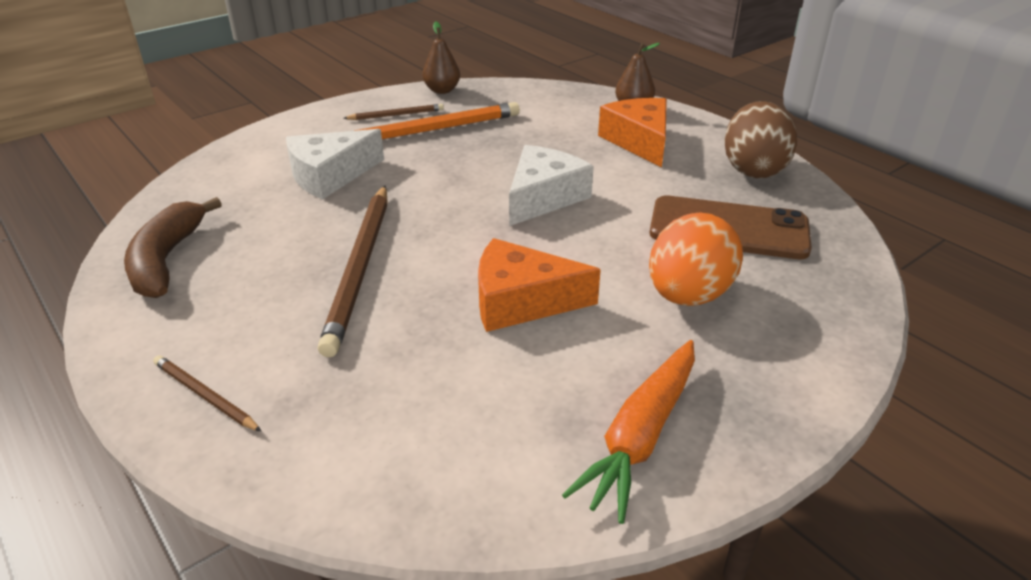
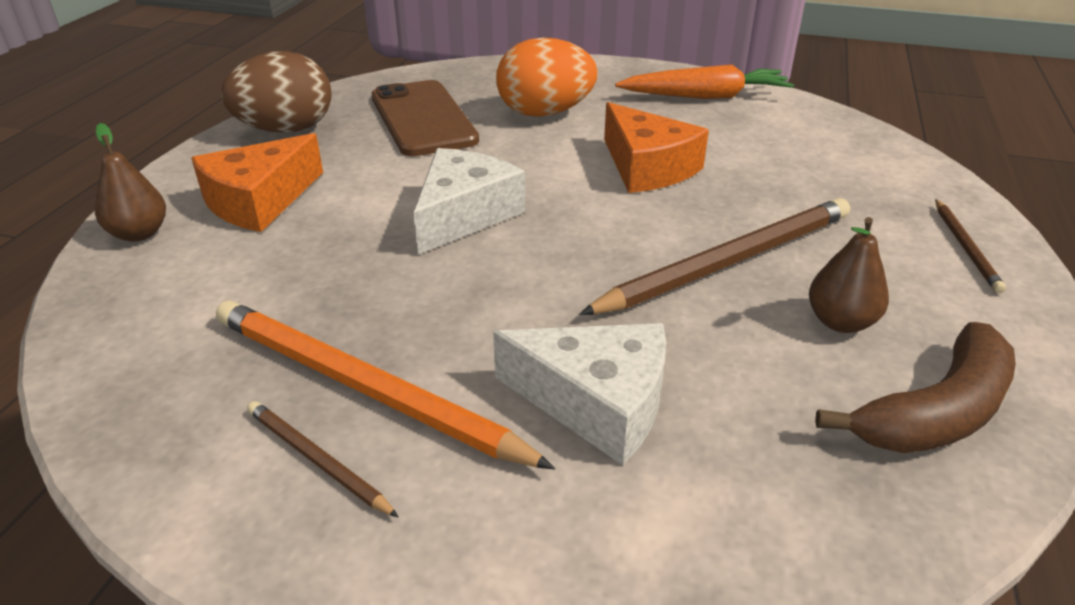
camera: 125 degrees left, 0 degrees up
brown pear [422,21,460,94] -> brown pear moved to [809,217,889,333]
white cheese [509,145,594,226] -> white cheese turned 120 degrees clockwise [413,148,525,255]

